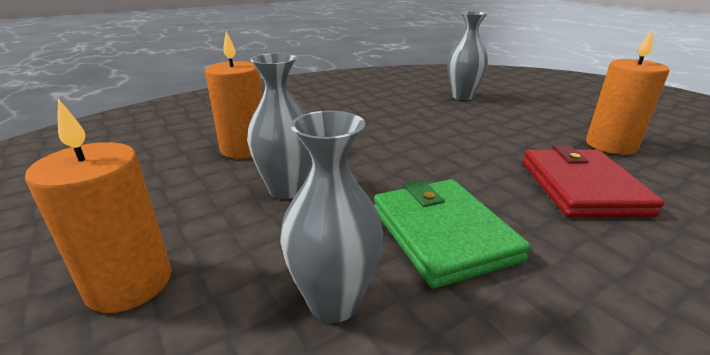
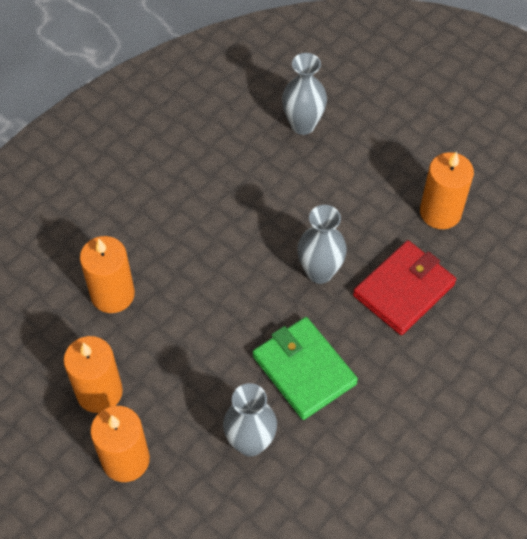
camera: 15 degrees left, 30 degrees up
grey vase [247,53,312,199] -> grey vase moved to [298,205,347,284]
red wallet [523,145,665,217] -> red wallet turned 60 degrees clockwise [353,240,456,335]
none -> orange candle [64,336,123,413]

